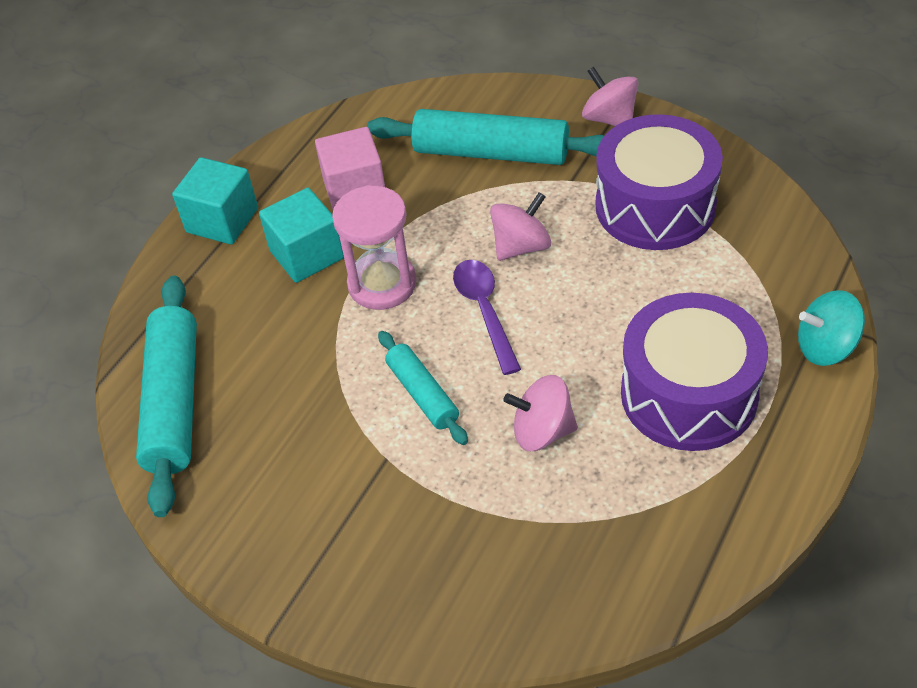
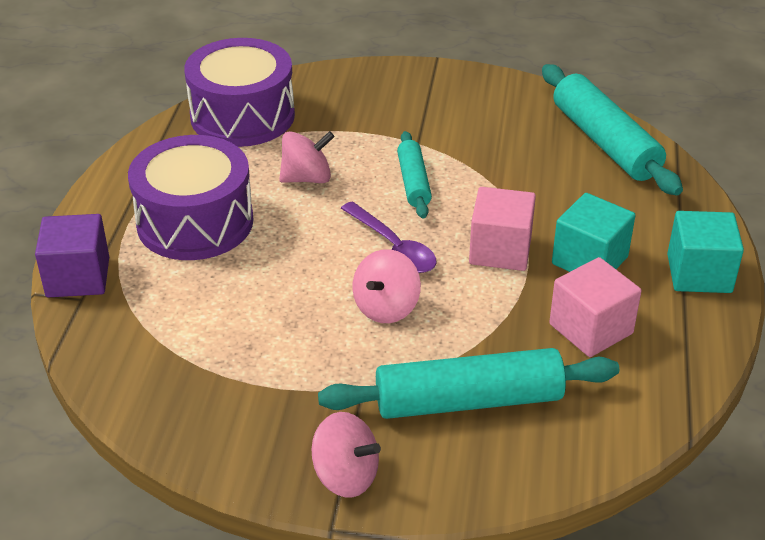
camera: 155 degrees right, 10 degrees down
pink hourglass [332,185,416,310] -> pink cube [469,187,536,271]
turquoise rolling pin [378,331,468,445] -> turquoise rolling pin turned 45 degrees clockwise [397,131,432,219]
purple drum [596,114,723,250] -> purple drum moved to [184,38,295,147]
turquoise spinning top [798,290,865,366] -> purple cube [35,214,109,297]

